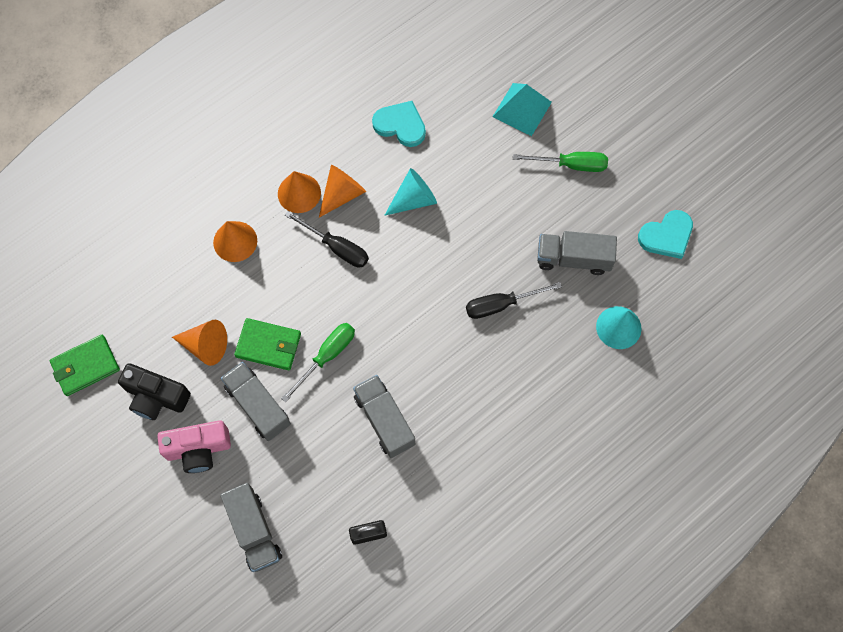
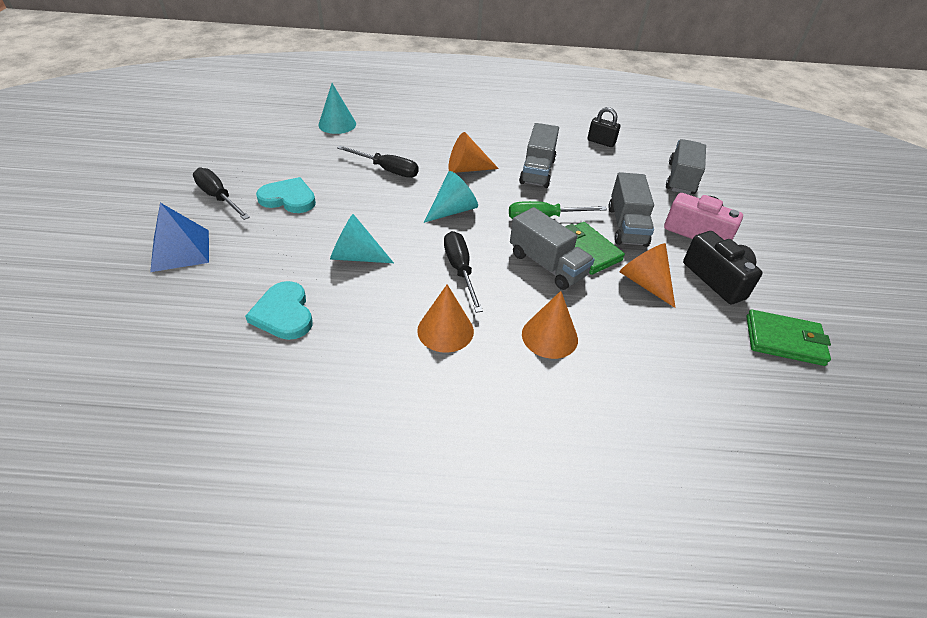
camera: 140 degrees left, 25 degrees down
orange cone [319,165,366,218] -> orange cone moved to [448,132,499,173]
turquoise pyramid [493,83,552,136] -> blue pyramid [150,203,209,272]
green screwdriver [513,152,608,172] -> black screwdriver [193,168,250,220]
grey truck [537,231,617,275] -> grey truck moved to [510,207,594,290]
turquoise heart [638,210,693,259] -> turquoise heart moved to [256,177,316,213]
none -> turquoise cone [424,171,478,223]

